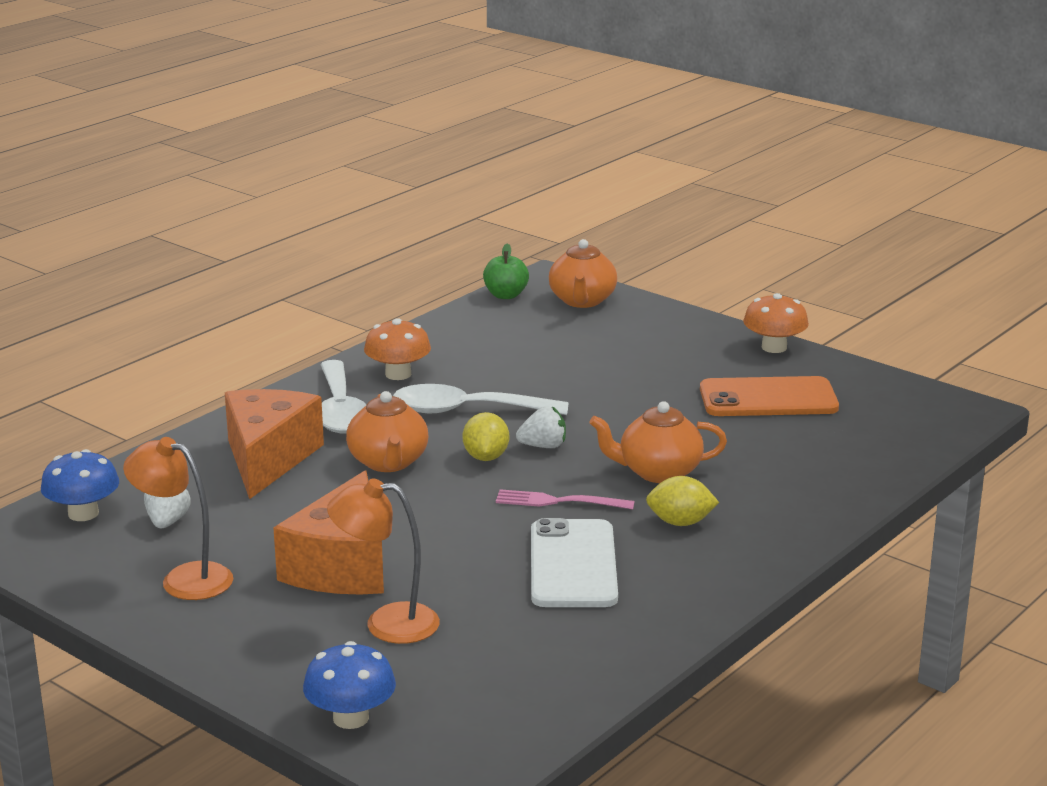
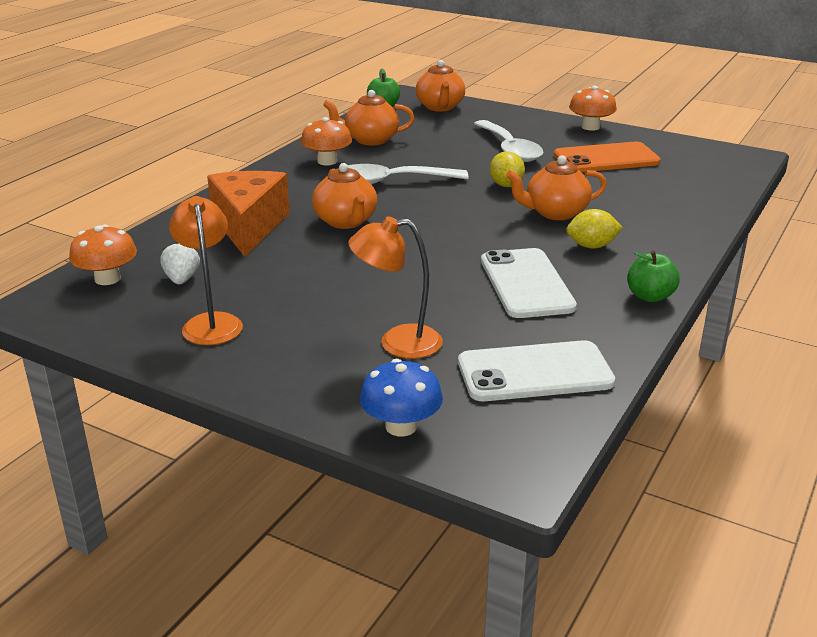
camera: 10 degrees left, 5 degrees up
blue mushroom [41,449,119,521] -> orange mushroom [69,225,137,285]
orange lamp [123,437,233,600] -> orange lamp turned 60 degrees clockwise [169,196,243,345]
orange cheese [273,470,384,595] -> none
white spoon [320,360,367,434] -> white spoon moved to [474,120,543,162]
yellow lemon [463,412,509,461] -> yellow lemon moved to [490,151,525,187]
pink fork [496,489,635,509] -> none
white strawberry [516,406,566,448] -> none
none -> orange teapot [323,90,414,146]
none -> white phone [458,340,615,401]
none -> green apple [627,251,680,302]

